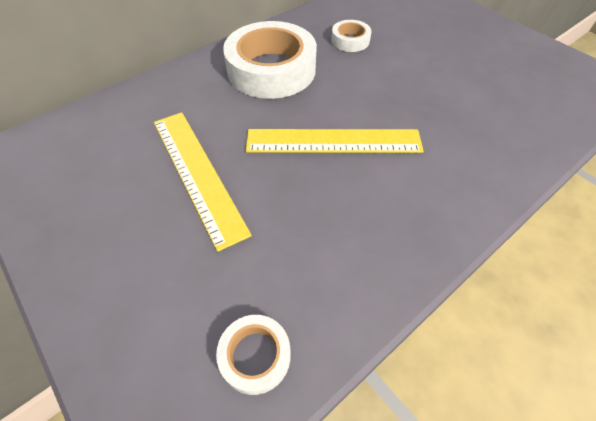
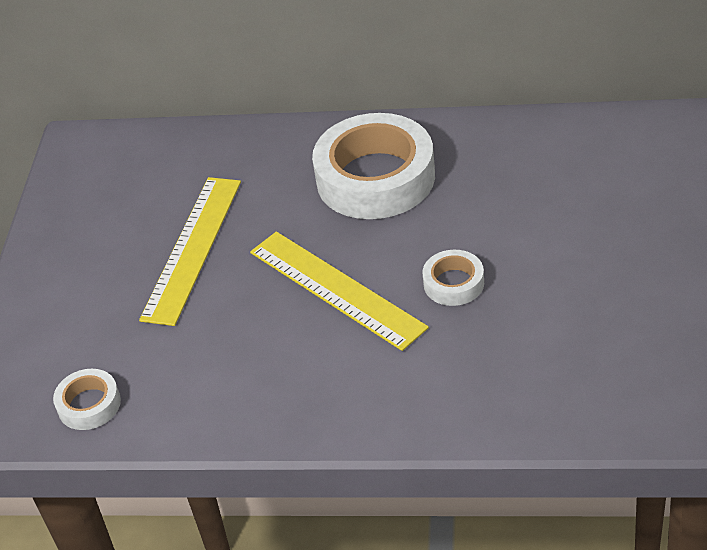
camera: 50 degrees right, 10 degrees down
white tape [331,20,371,52] -> white tape moved to [422,250,484,306]

